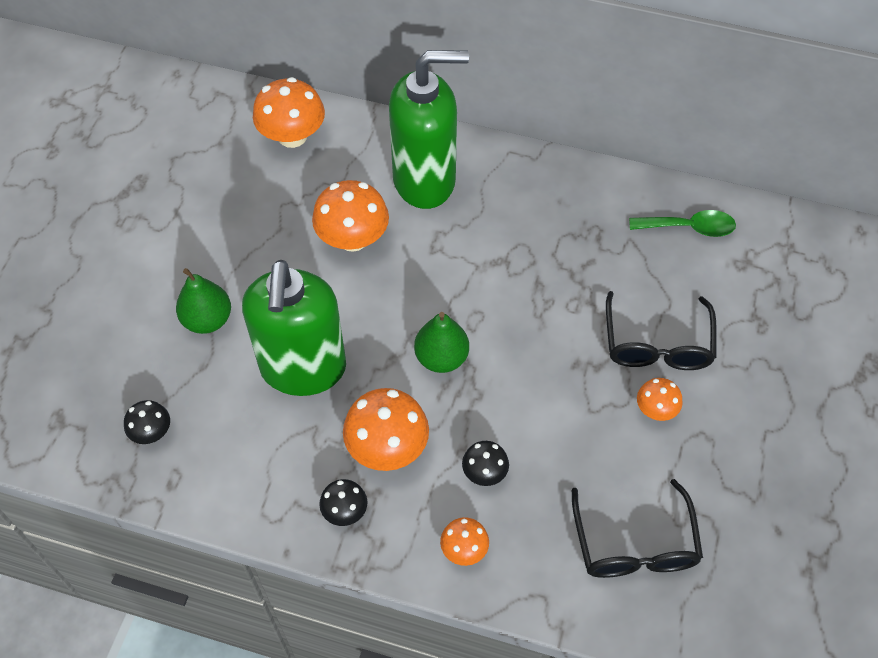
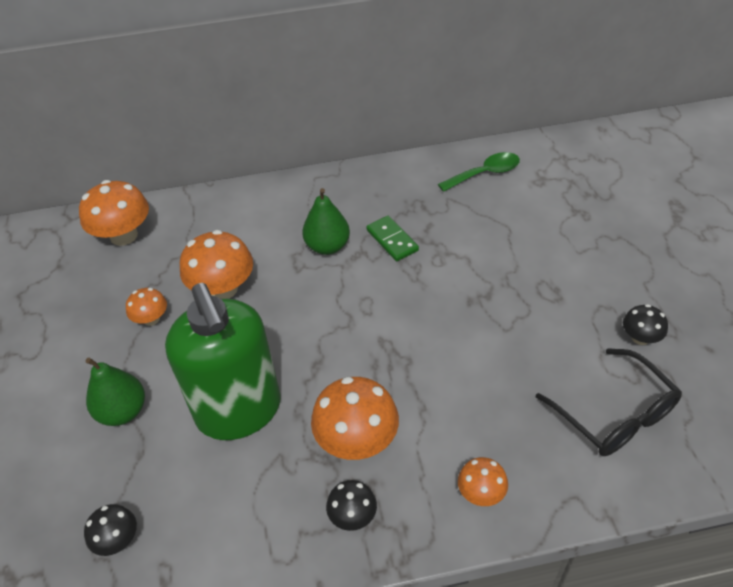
camera: 25 degrees left, 10 degrees down
green soap dispenser [389,50,469,209] -> none
green pear [414,312,469,373] -> green pear moved to [302,188,350,255]
black mushroom [462,441,509,486] -> black mushroom moved to [623,304,668,345]
black glasses [606,291,717,370] -> none
orange mushroom [637,378,683,421] -> orange mushroom moved to [126,288,167,326]
none -> green domino [366,216,419,261]

